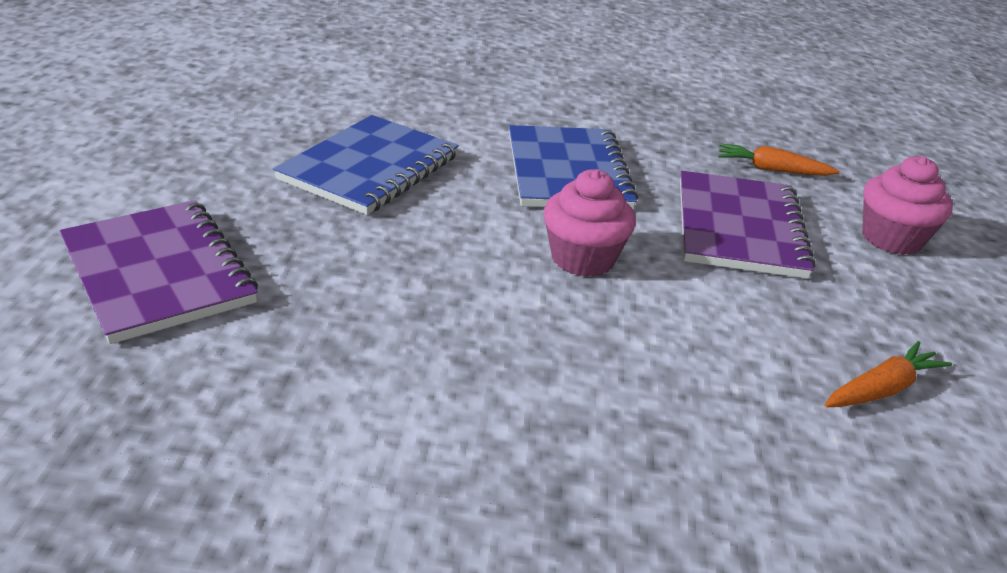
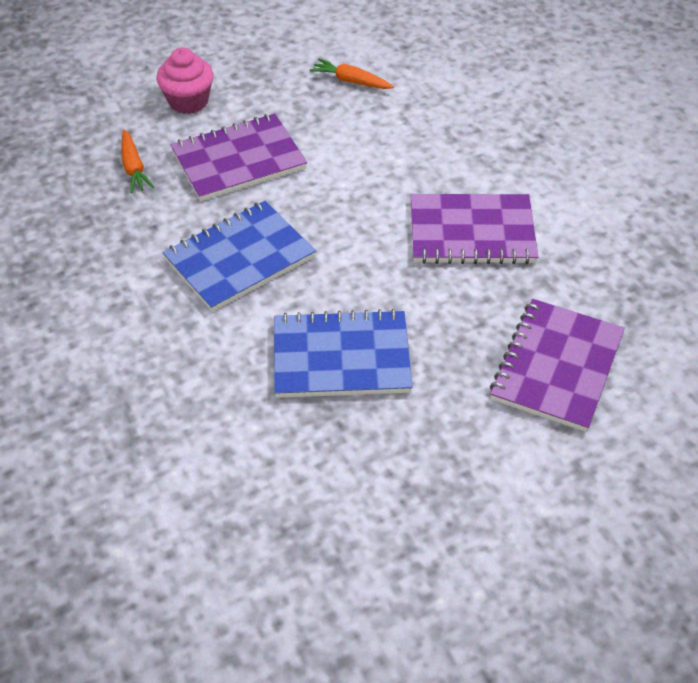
camera: 120 degrees left, 15 degrees up
pink cupcake [544,169,636,277] -> none
none -> purple notebook [411,194,538,264]

